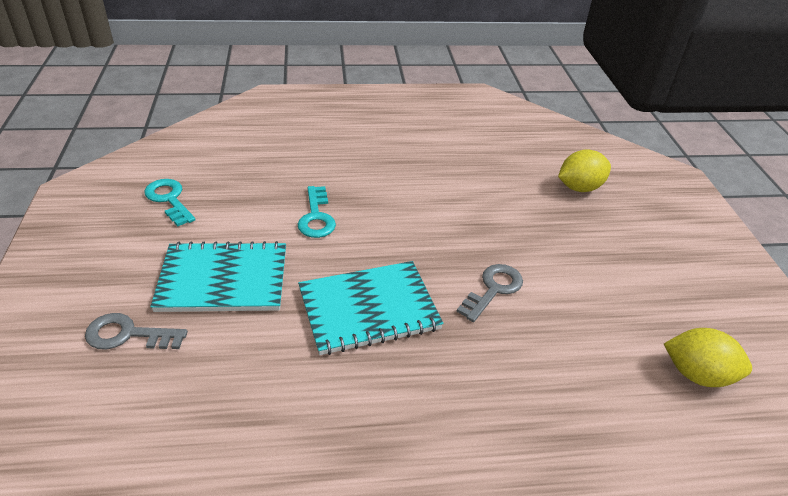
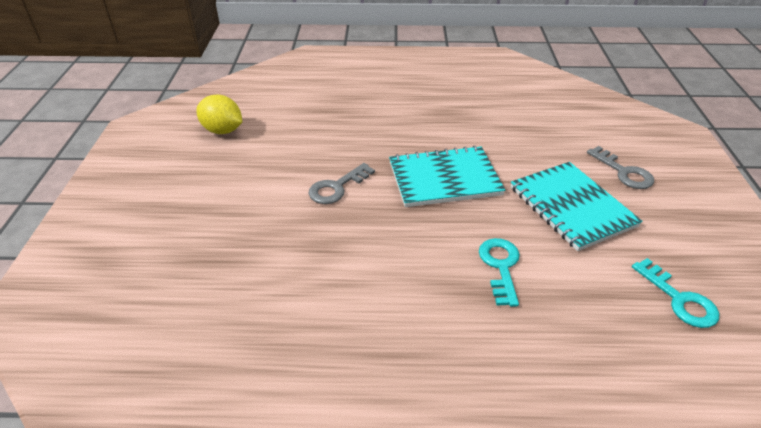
camera: 170 degrees left, 0 degrees up
grey key [85,313,188,350] -> grey key turned 45 degrees clockwise [587,146,654,189]
turquoise notebook [150,241,286,312] -> turquoise notebook turned 60 degrees clockwise [511,162,643,251]
yellow lemon [558,149,611,192] -> none

